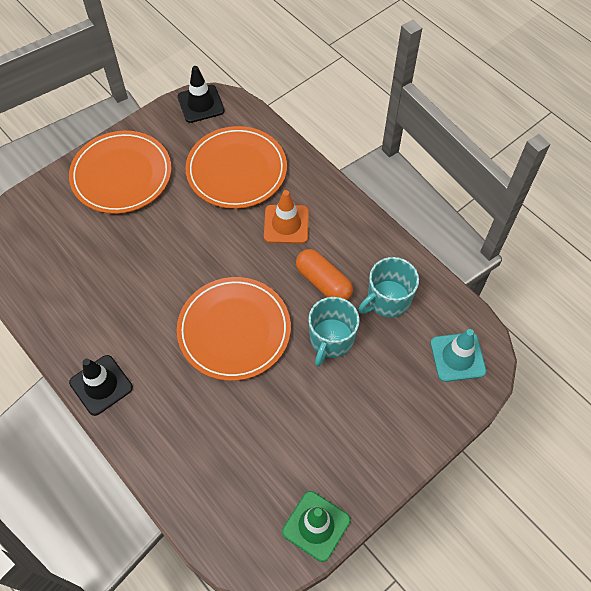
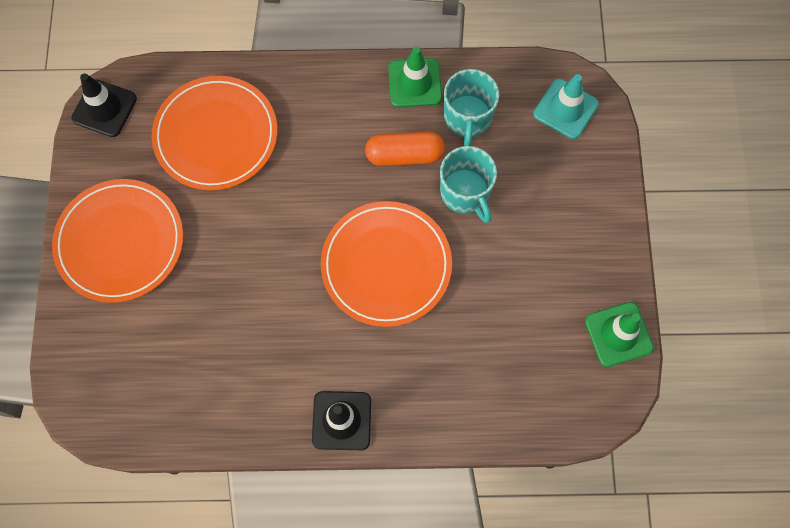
camera: 50 degrees left, 10 degrees up
orange traffic cone [264,190,309,244] -> none
none -> green traffic cone [388,47,442,107]

